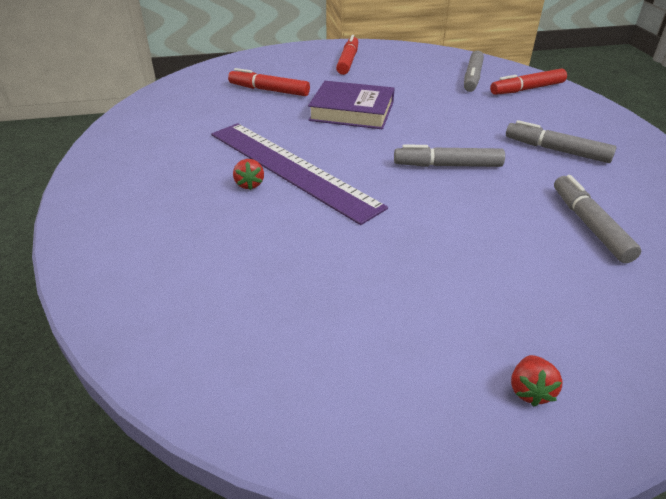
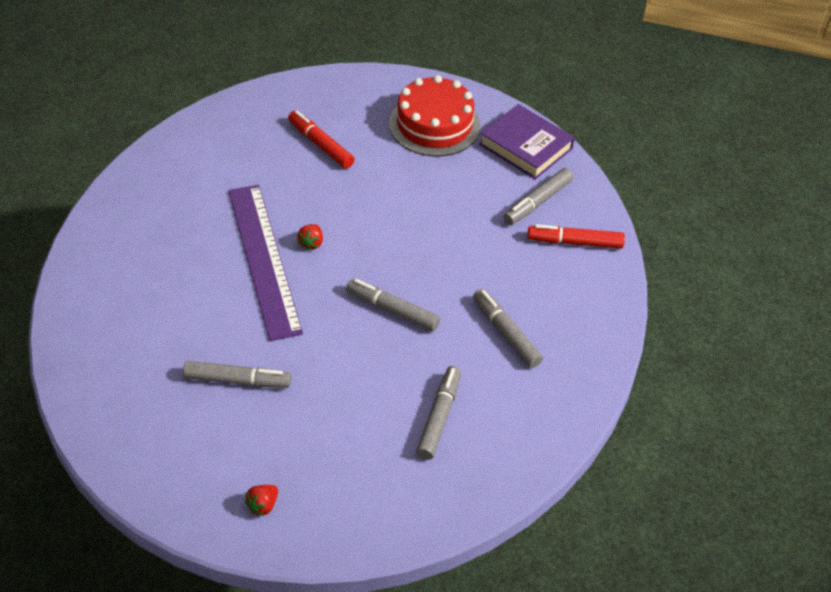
camera: 25 degrees right, 10 degrees up
red strawberry [233,159,264,190] -> red strawberry moved to [297,224,323,250]
purple book [308,81,395,129] -> purple book moved to [479,104,575,179]
red marker [336,35,358,75] -> red cake [389,75,481,157]
none -> grey marker [183,361,291,388]

